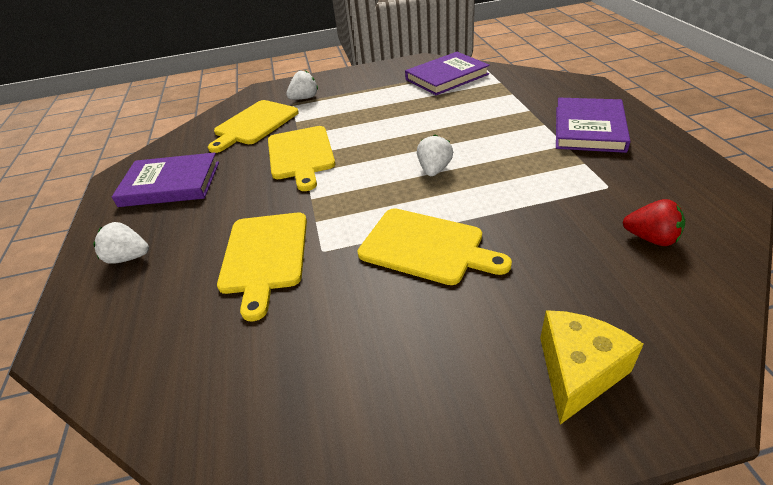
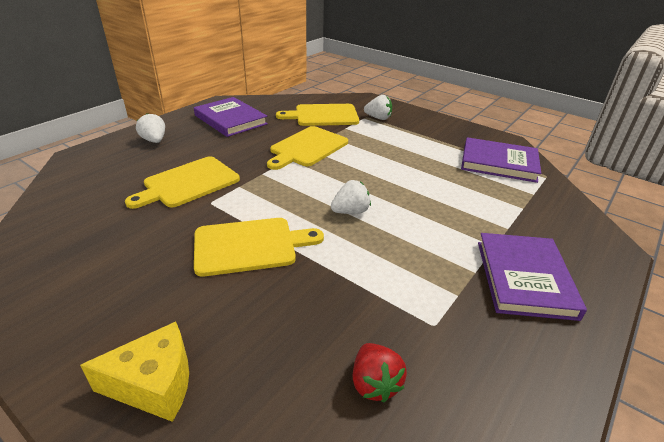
camera: 45 degrees right, 5 degrees down
yellow cutting board [358,208,512,285] -> yellow cutting board turned 90 degrees counterclockwise [194,218,324,277]
purple book [556,98,631,153] -> purple book turned 60 degrees counterclockwise [478,233,587,321]

